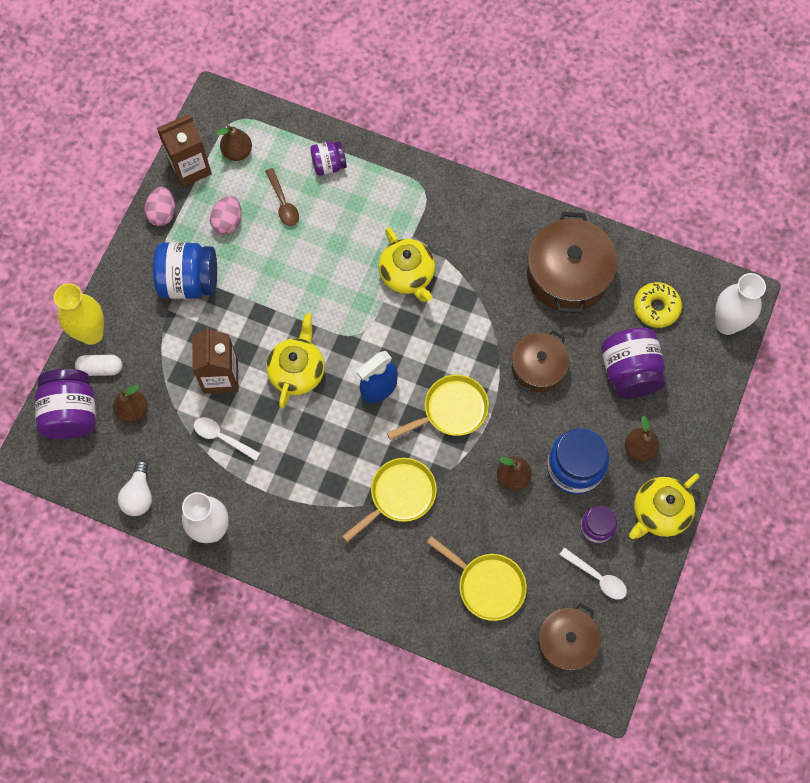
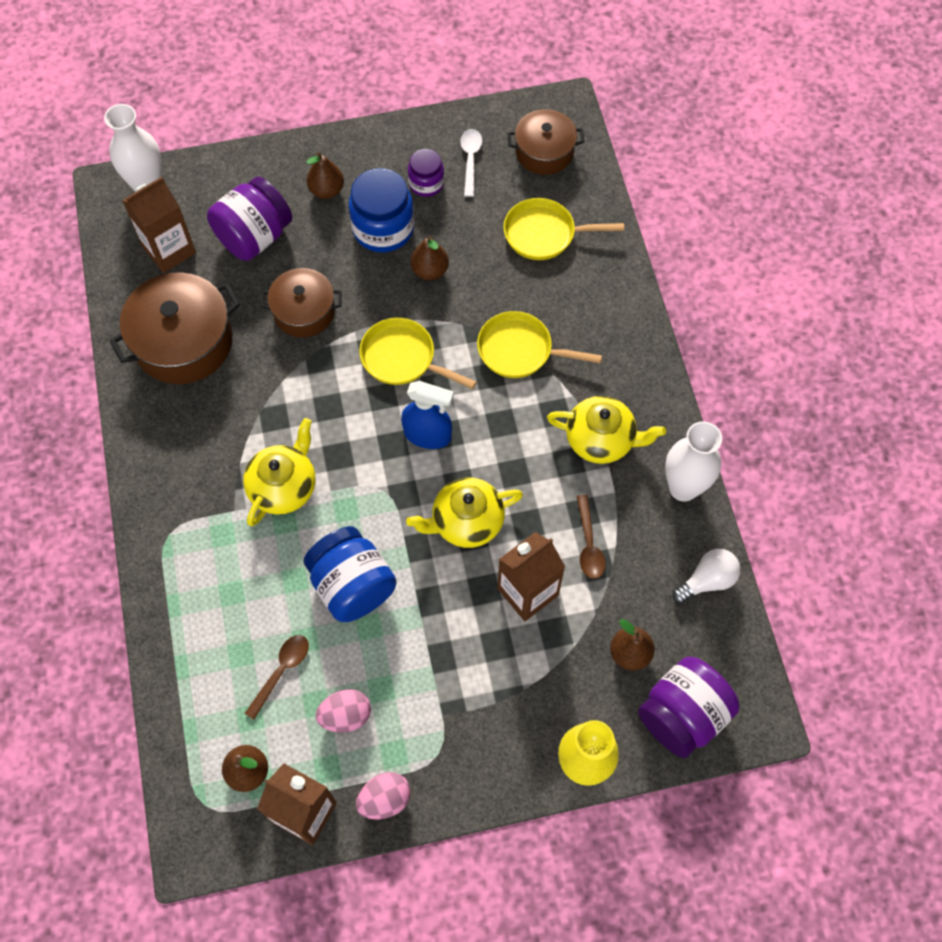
camera: 125 degrees left, 5 degrees down
white capsule [75,355,122,376] -> none
blue jar [153,242,217,299] -> blue jar moved to [304,526,397,622]
white spoon [194,417,260,461] -> brown spoon [577,495,606,579]
purple jar [310,141,347,176] -> none
yellow pan [427,536,527,621] -> yellow pan turned 90 degrees counterclockwise [503,198,624,260]
yellow teapot [629,474,699,539] -> yellow teapot moved to [547,396,666,464]
yellow donut [634,282,682,328] -> brown carton [122,177,196,273]

